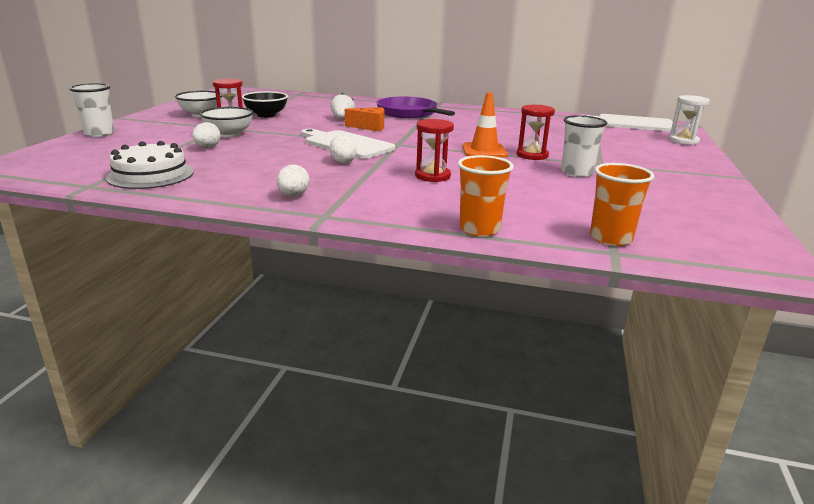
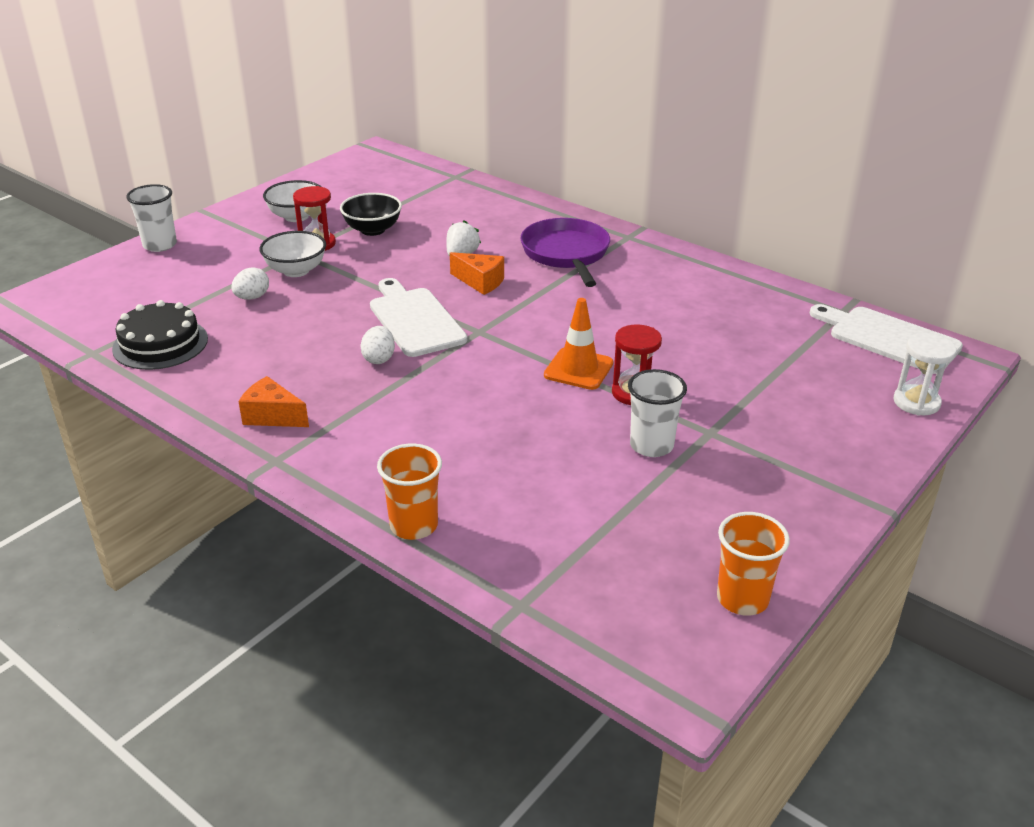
camera: 25 degrees right, 10 degrees up
white cake [106,141,194,189] -> black cake [112,300,208,370]
white egg [277,165,309,197] -> orange cheese [238,376,309,427]
red hourglass [415,119,454,182] -> none
orange cup [590,163,655,246] -> orange cup moved to [717,512,790,616]

